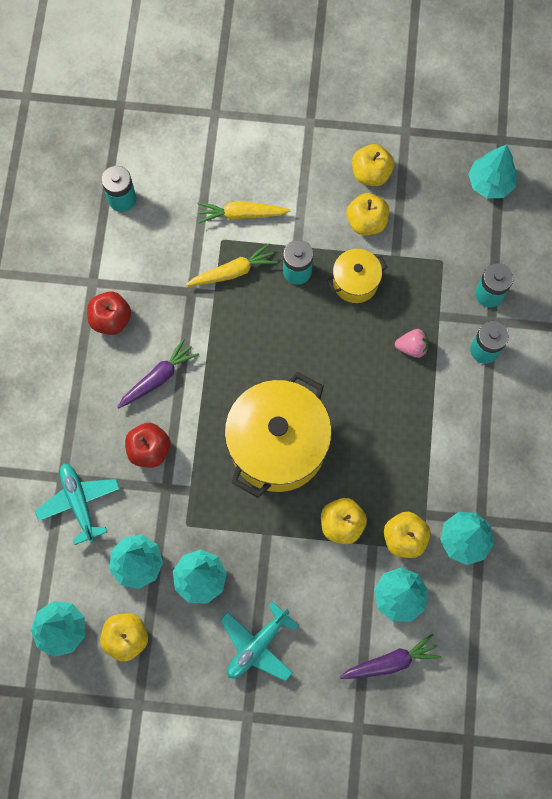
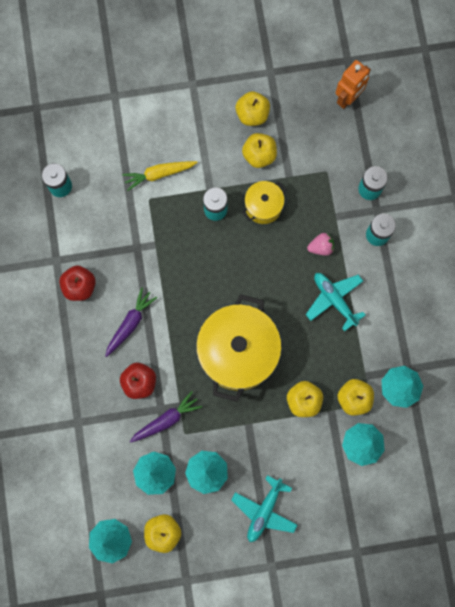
camera: 15 degrees left, 5 degrees up
turquoise plane [35,464,120,545] -> turquoise plane moved to [305,273,366,331]
yellow carrot [186,243,278,286] -> none
purple carrot [340,634,442,679] -> purple carrot moved to [130,391,202,443]
turquoise tree [468,144,517,199] -> orange robot [336,60,371,109]

